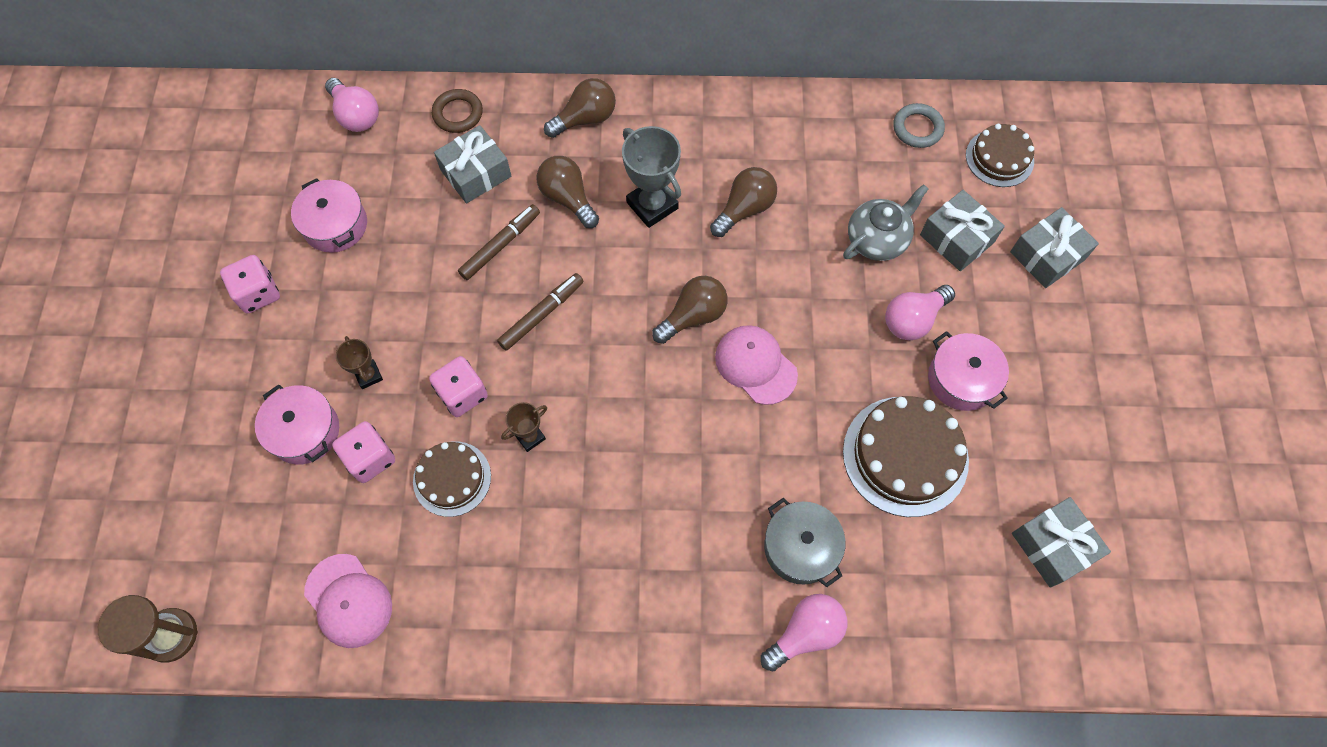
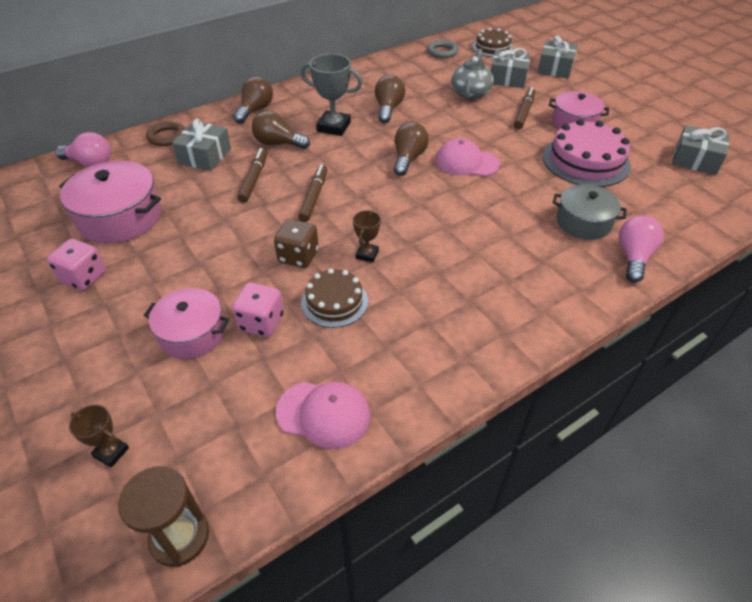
camera: 35 degrees left, 20 degrees down
pink pot [291,178,367,253] -> pink pot [59,161,161,244], size x1.50
brown trophy [336,336,383,389] -> brown trophy moved to [69,405,129,468]
pink dice [429,356,488,417] -> brown dice [274,219,319,268]
brown cake [843,396,969,517] -> pink cake [543,119,631,187]
pink light bulb [885,285,955,340] -> brown marker [514,87,536,129]

